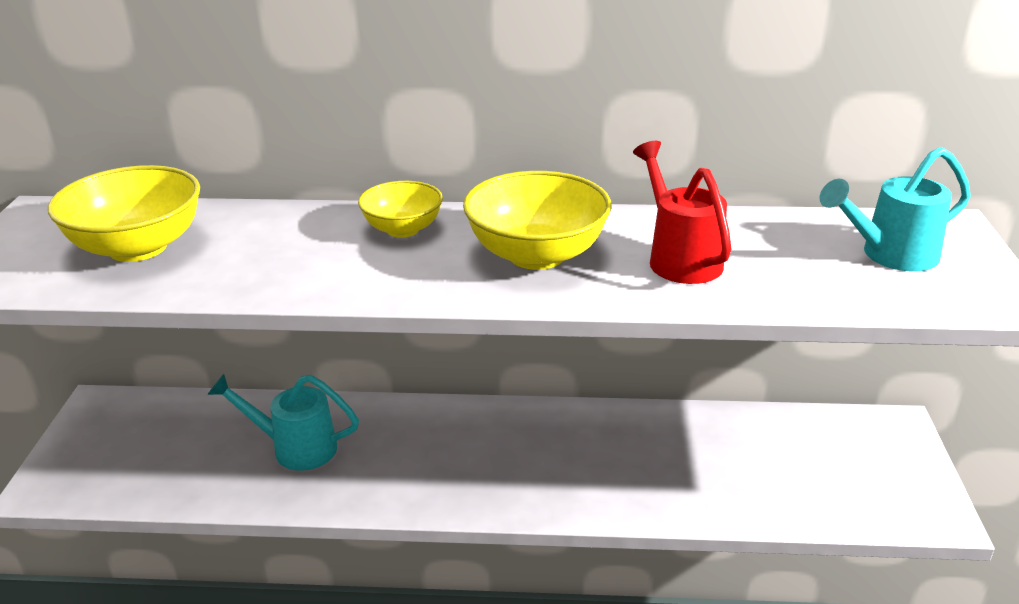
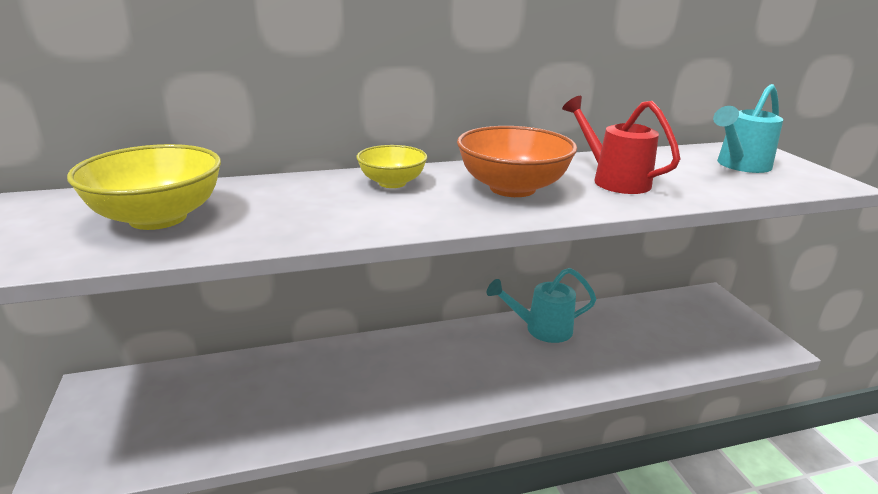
camera: 20 degrees left, 5 degrees down
turquoise watering can [207,374,359,471] -> turquoise watering can moved to [487,268,596,343]
yellow bowl [463,171,612,270] -> orange bowl [457,126,577,197]

